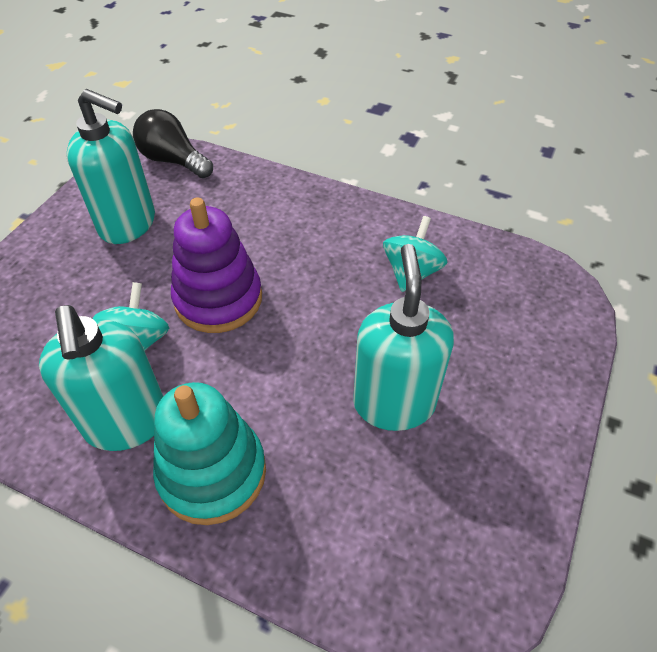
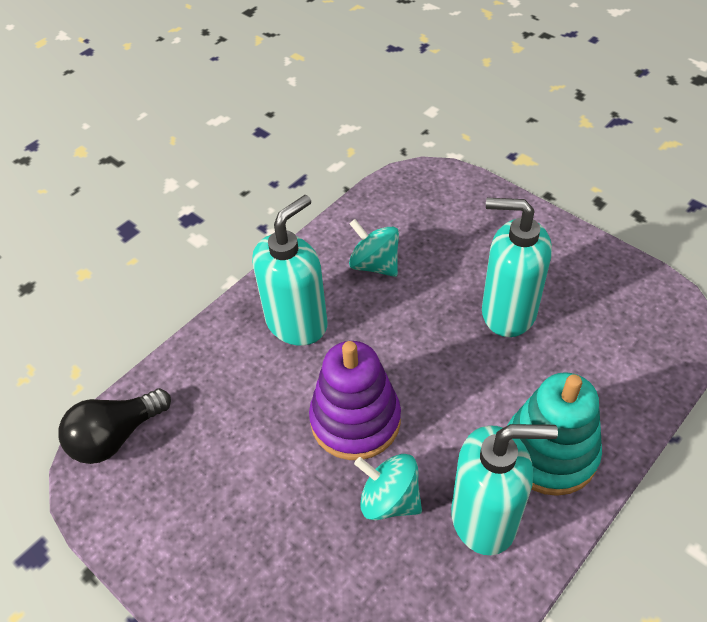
camera: 70 degrees left, 0 degrees up
turquoise soap dispenser [67,89,155,244] -> turquoise soap dispenser moved to [252,195,327,346]

